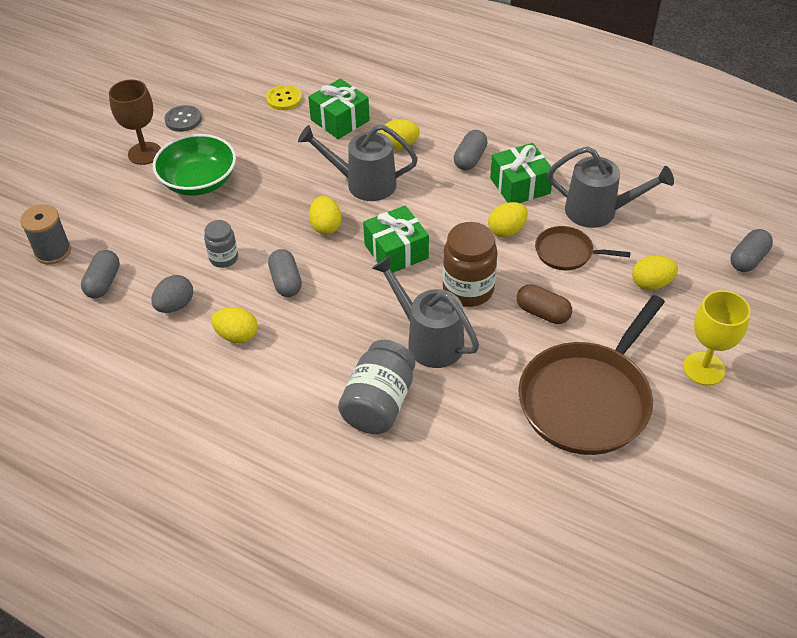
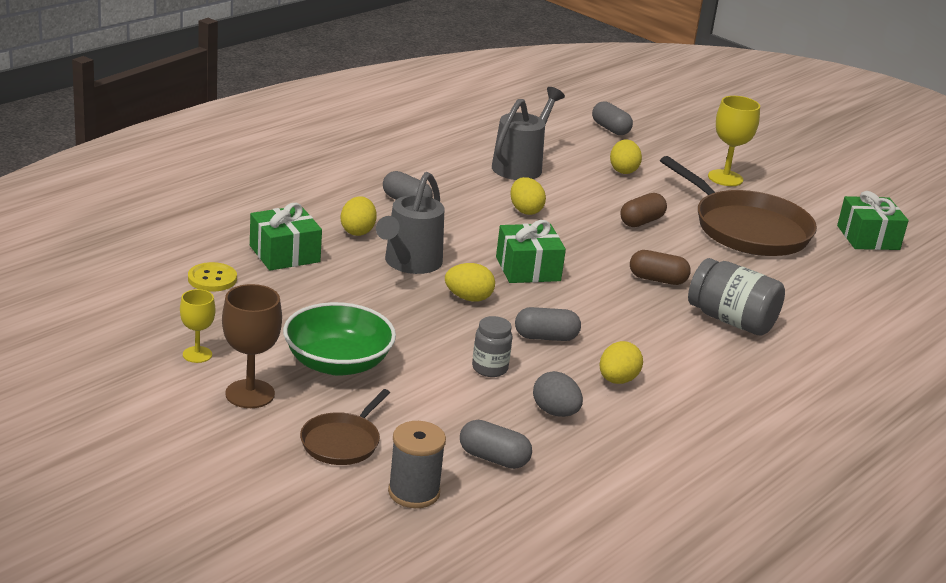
camera: 80 degrees left, 20 degrees down
grey button [164,105,202,132] -> yellow goblet [180,289,216,363]
grey watering can [372,256,479,368] -> brown capsule [630,250,691,285]
brown jar [443,222,498,307] -> none
green gift [490,143,554,203] -> green gift moved to [837,191,909,250]
brown pan [535,226,631,270] -> brown pan moved to [300,389,390,465]

